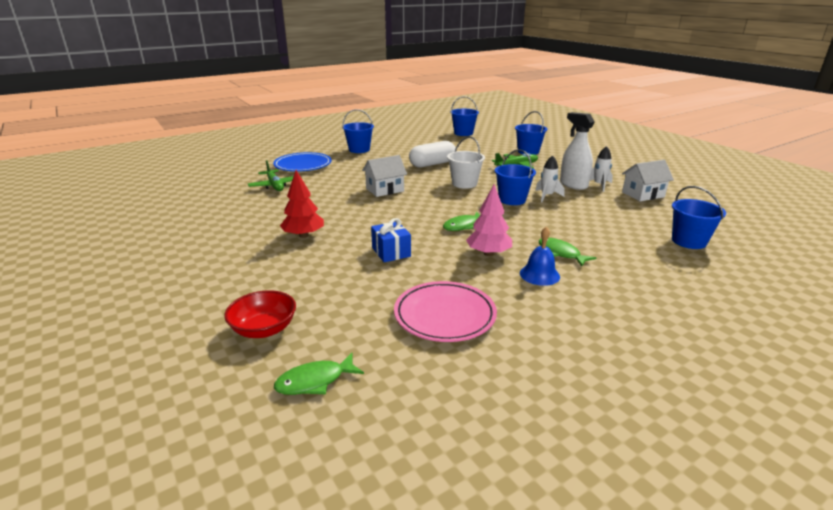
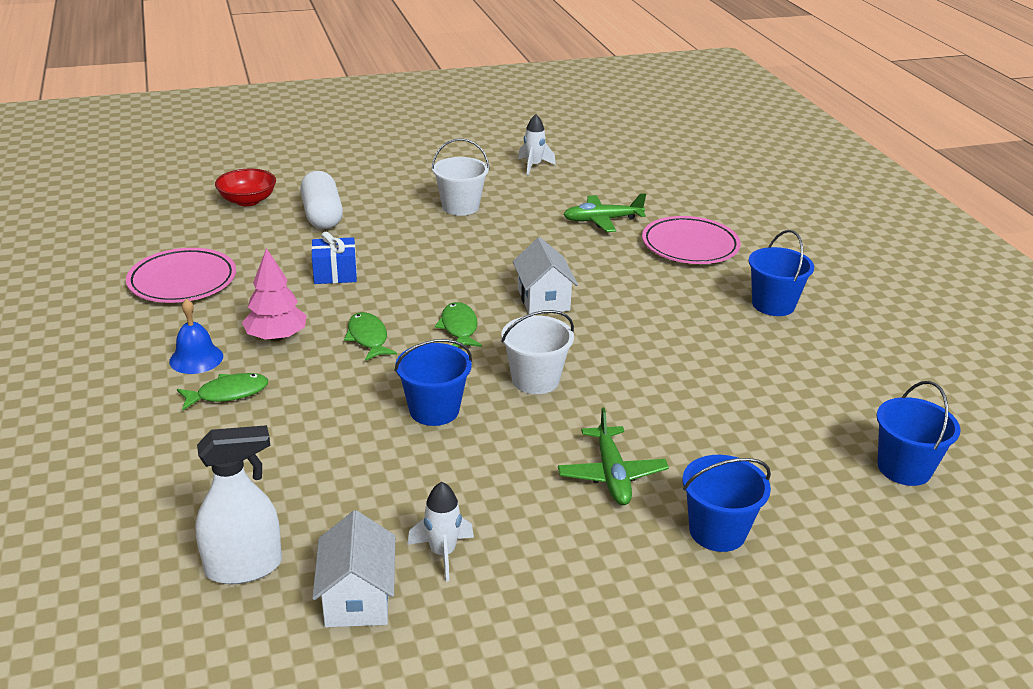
camera: 105 degrees right, 5 degrees up
blue plate [273,152,332,172] -> pink plate [642,216,741,264]
green fish [274,353,364,395] -> green fish moved to [435,302,482,347]
red tree [280,170,324,238] -> none
white capsule [409,141,456,168] -> white capsule moved to [300,171,343,229]
white rocket [535,155,565,202] -> white rocket moved to [518,114,556,175]
white spray bottle [560,112,595,190] -> white spray bottle moved to [195,425,282,584]
blue bucket [672,186,726,249] -> none
none -> white bucket [432,138,490,216]

